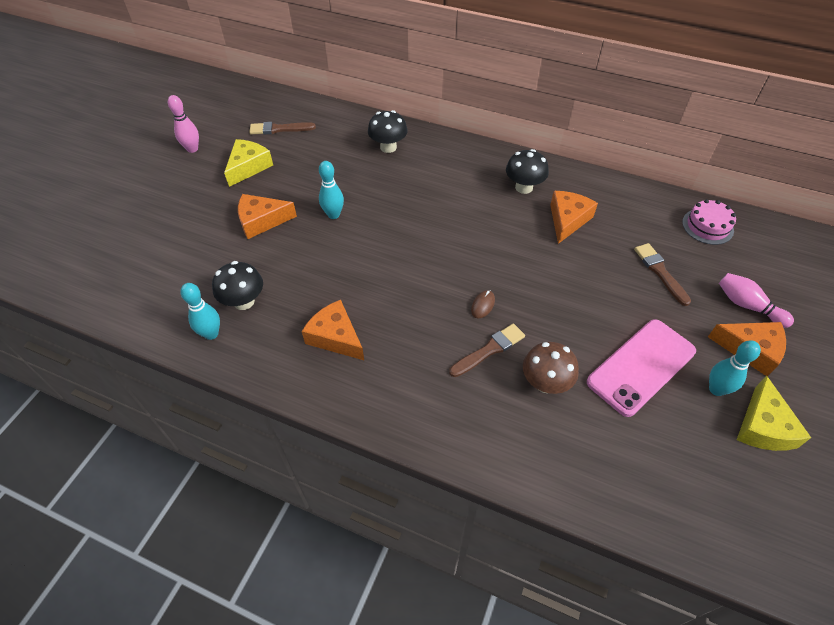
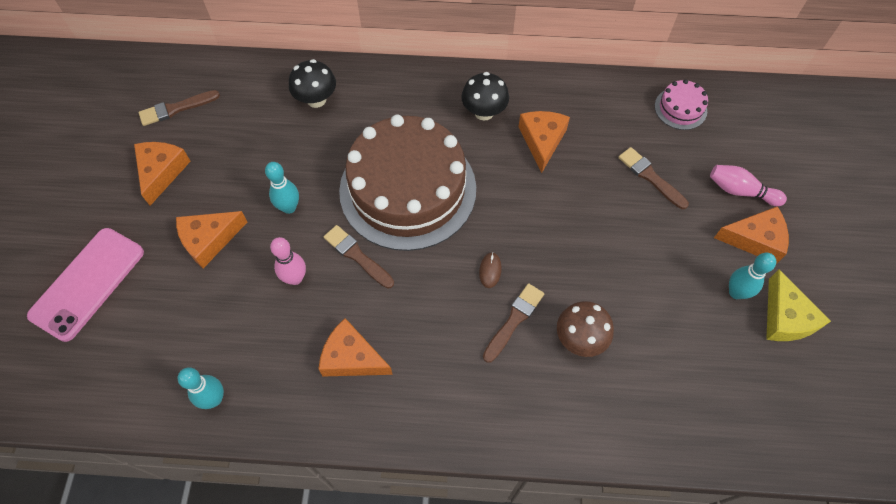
camera: 20 degrees left, 10 degrees up
pink bowling pin [168,95,199,153] -> pink bowling pin moved to [270,237,306,285]
black mushroom [212,261,263,310] -> none
yellow cheese [224,139,273,187] -> orange cheese [134,142,191,206]
pink phone [587,319,696,417] -> pink phone moved to [27,228,144,342]
none -> brown brush [324,225,394,289]
none -> brown cake [339,115,476,251]

